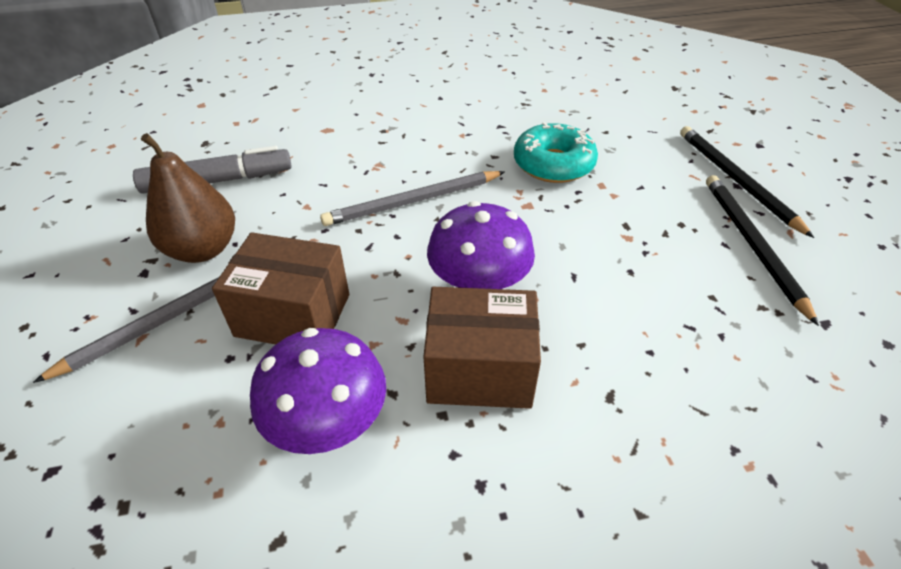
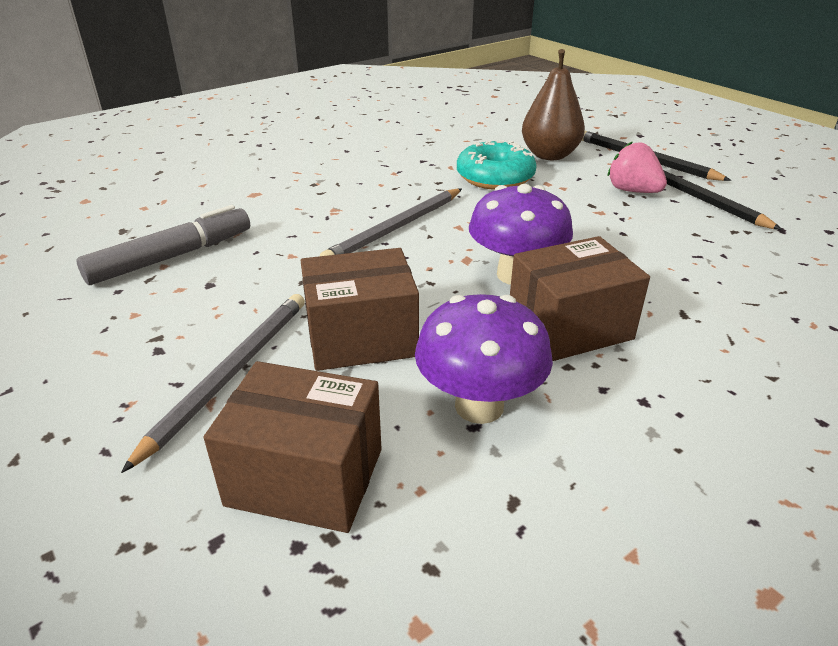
camera: 25 degrees left, 10 degrees down
brown pear [141,133,235,263] -> brown pear moved to [522,49,585,160]
none -> brown box [204,361,382,533]
none -> pink strawberry [607,141,667,193]

